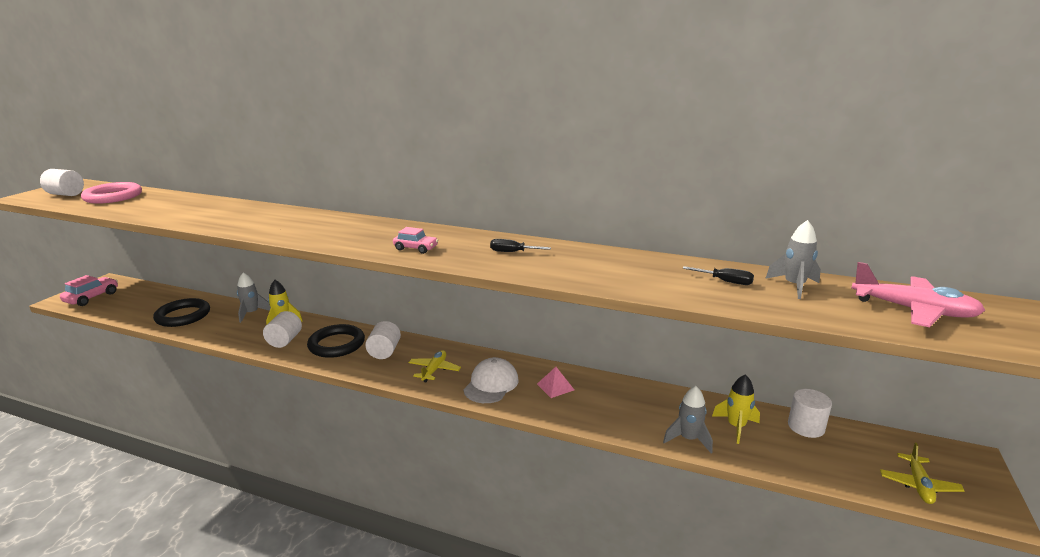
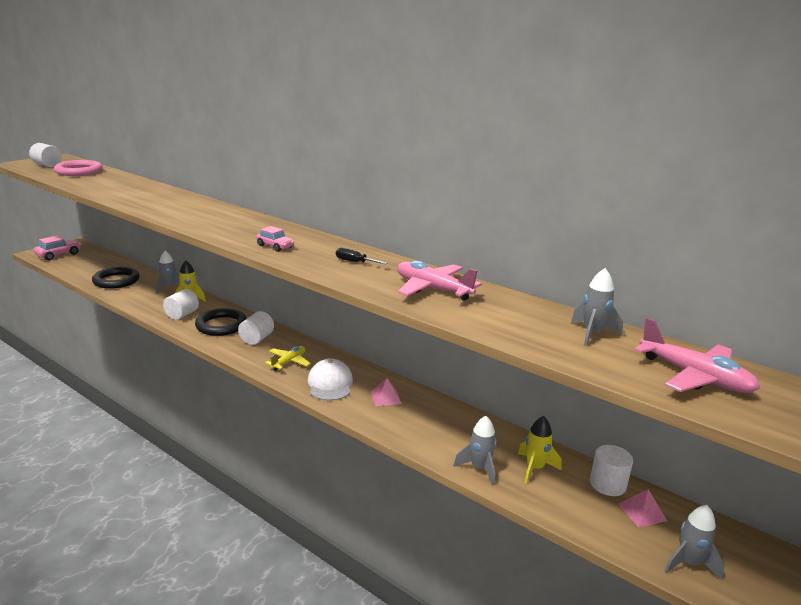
camera: 15 degrees right, 0 degrees up
white cap [463,357,518,403] -> white cap turned 45 degrees counterclockwise [308,358,353,401]
black screwdriver [683,266,754,285] -> none
yellow plane [880,443,964,504] -> grey rocket [664,505,724,580]
none -> pink plane [397,261,482,301]
none -> pink pyramid [618,489,667,528]

